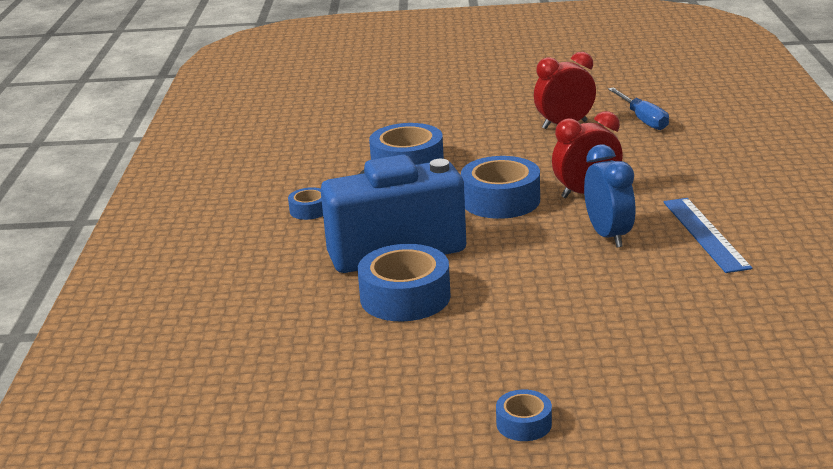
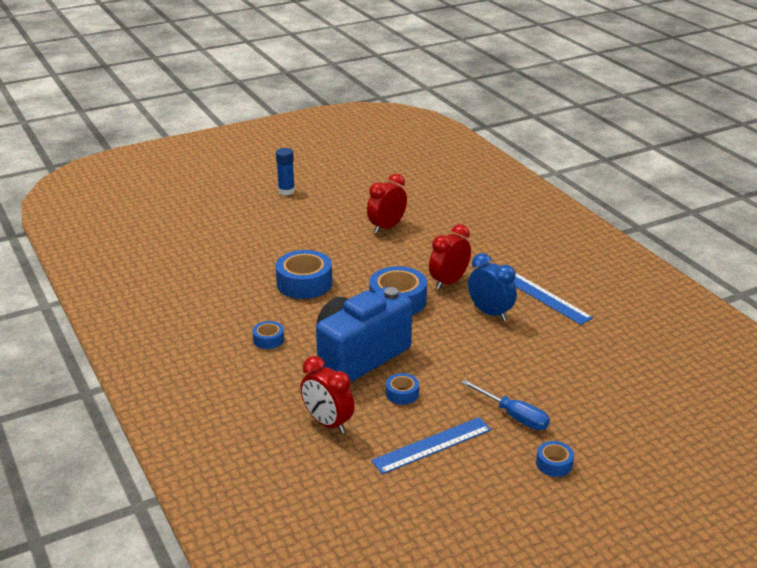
camera: 30 degrees left, 5 degrees up
blue tape [358,244,451,321] -> blue tape [386,373,419,405], size x0.51
blue screwdriver [608,87,669,130] -> blue screwdriver moved to [461,379,550,430]
none -> blue glue stick [276,148,295,195]
none -> red clock [301,356,355,434]
none -> blue ruler [371,417,491,474]

